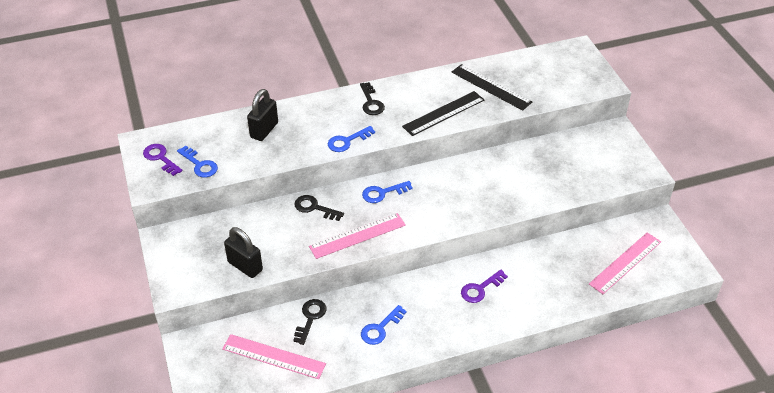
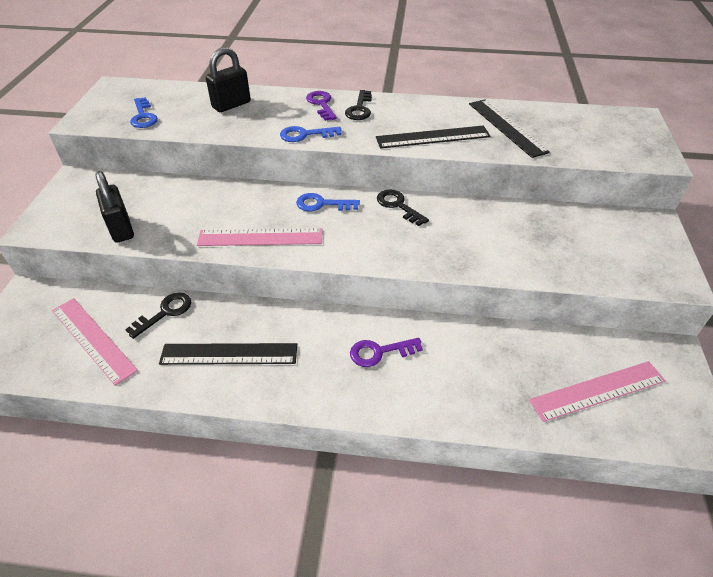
camera: 25 degrees right, 0 degrees up
purple key [143,144,182,176] -> purple key moved to [306,91,337,121]
black key [294,195,344,221] -> black key moved to [377,189,429,226]
blue key [361,305,407,345] -> black ruler [159,343,297,365]

